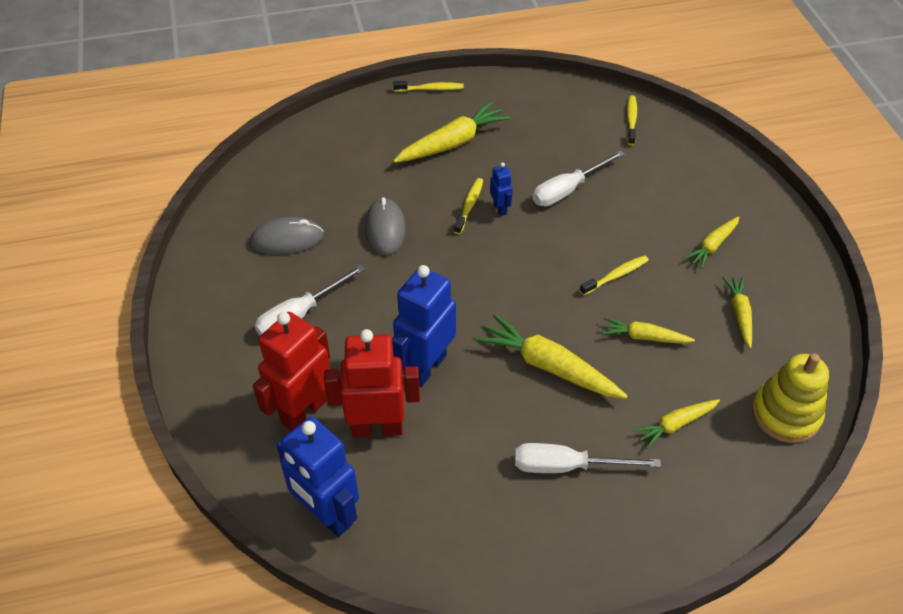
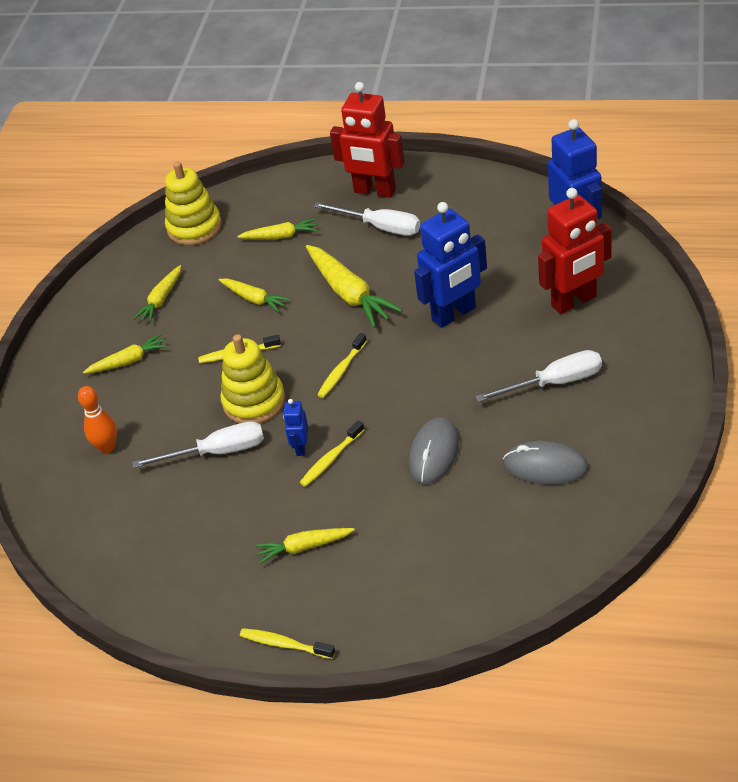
camera: 150 degrees left, 5 degrees down
red robot [324,329,420,437] -> red robot moved to [330,82,405,198]
yellow carrot [393,101,510,163] -> yellow carrot [255,528,355,564], size x0.59
yellow toothbrush [627,95,637,145] -> yellow toothbrush moved to [317,333,367,398]
none -> orange bowling pin [78,386,117,453]
none -> yellow stacking toy [220,334,285,424]

